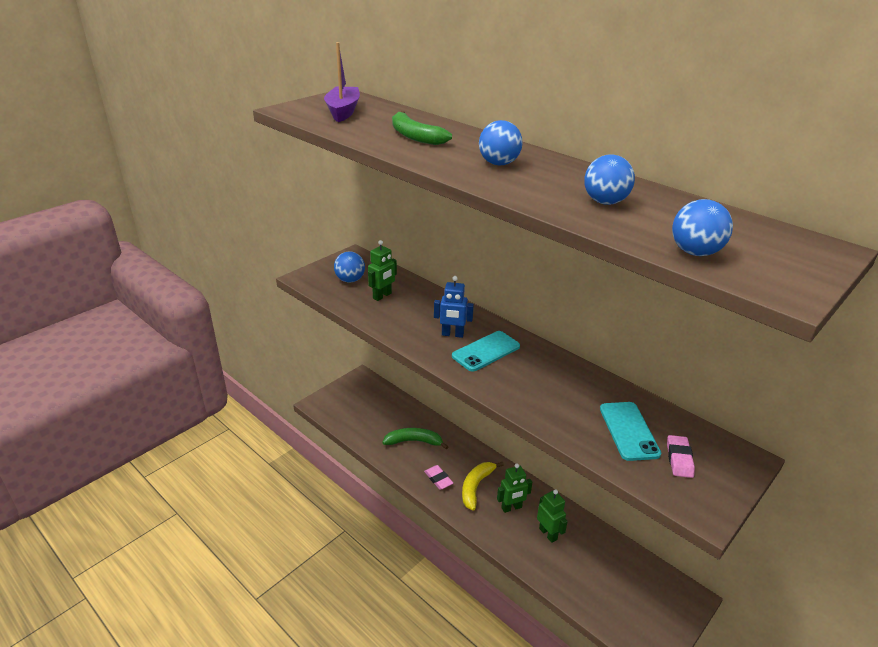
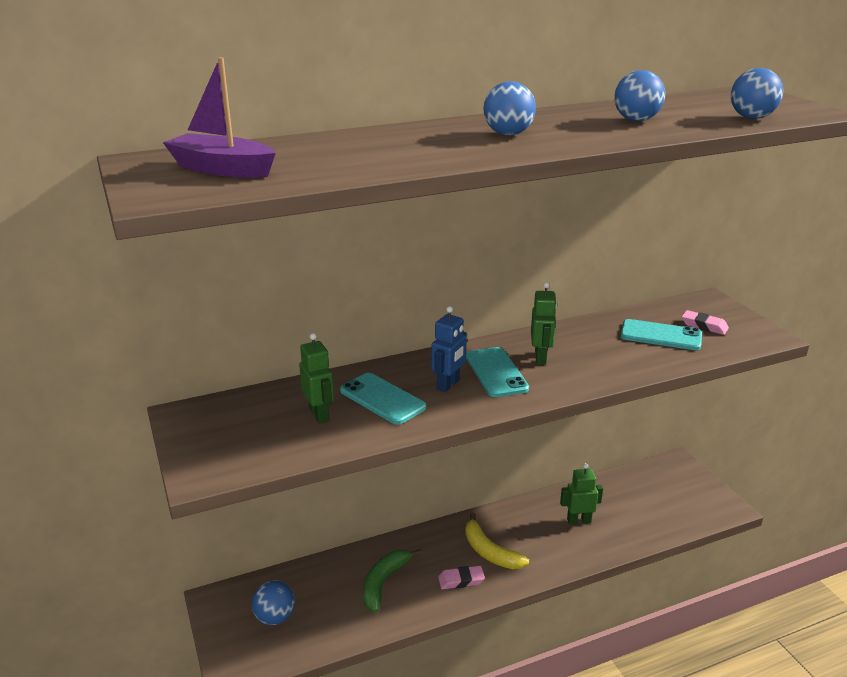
camera: 65 degrees left, 5 degrees down
blue ball [334,251,365,282] -> blue ball moved to [252,581,295,625]
green banana [392,111,452,145] -> none
green robot [497,463,532,513] -> green robot moved to [531,282,557,365]
none -> turquoise phone [340,373,426,425]

